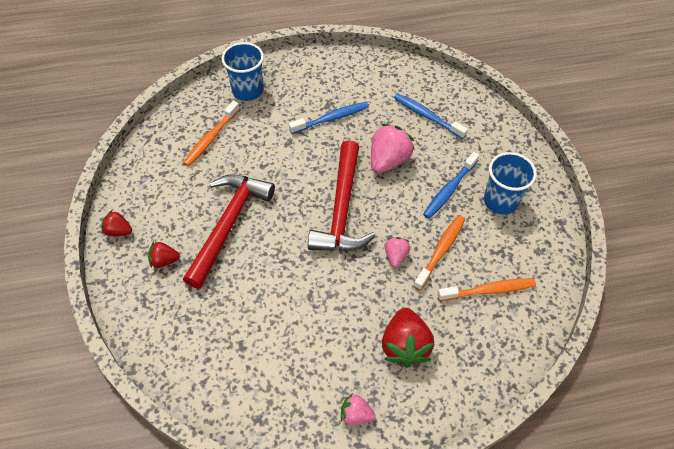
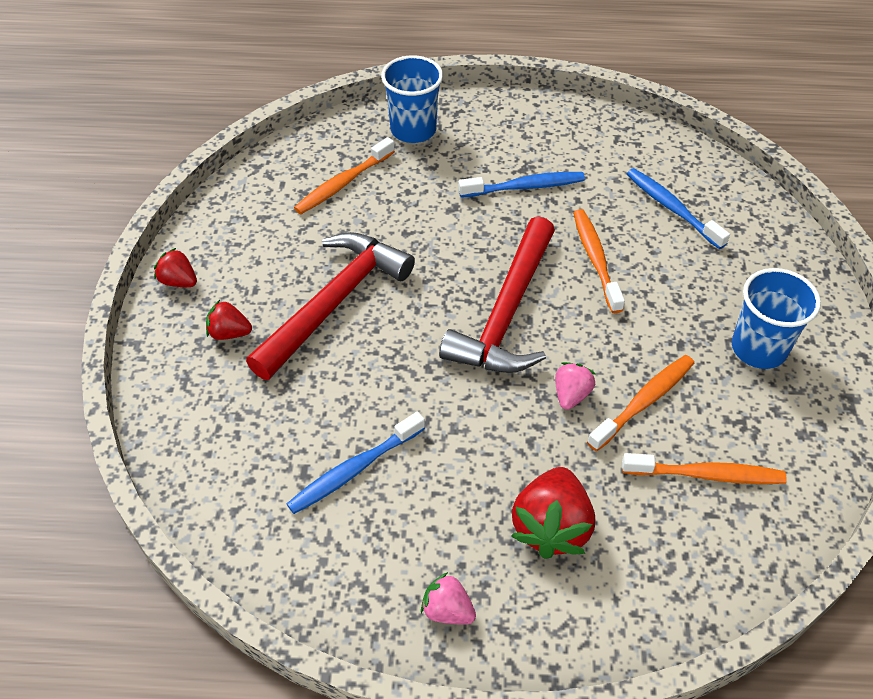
camera: 15 degrees right, 5 degrees down
pink strawberry [371,123,415,174] -> orange toothbrush [573,209,625,313]
blue toothbrush [423,152,479,219] -> blue toothbrush moved to [287,412,425,514]

